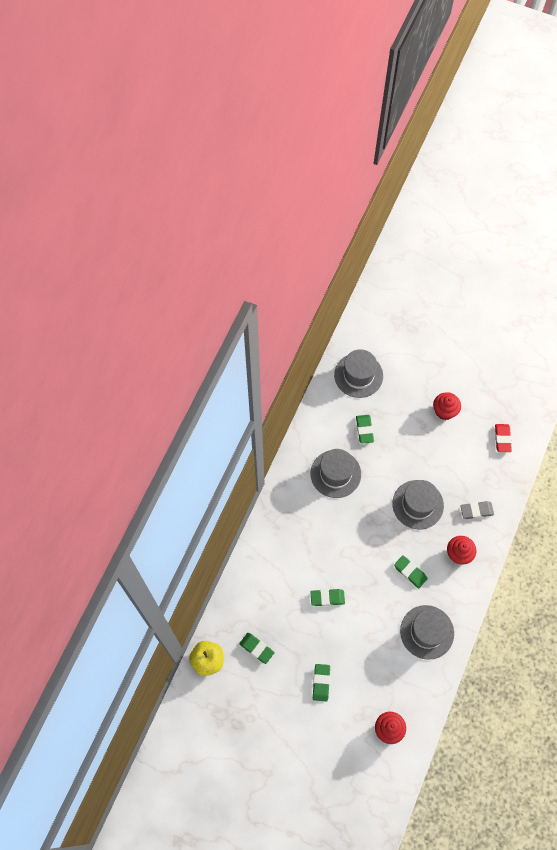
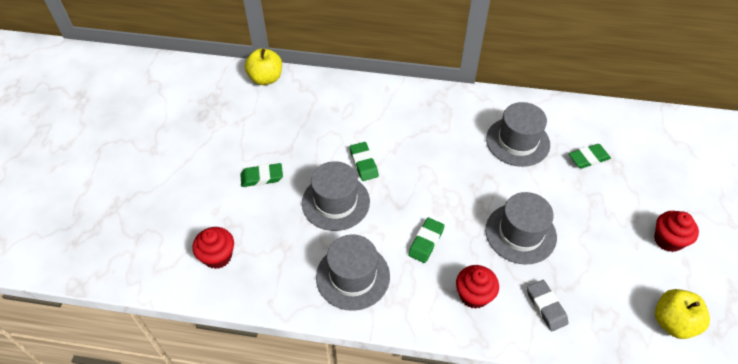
camera: 75 degrees right, 15 degrees down
green eraser [239,633,275,664] -> none
grey hat [334,349,383,398] -> grey hat moved to [302,161,370,231]
red eraser [495,424,512,452] -> yellow apple [655,289,710,339]

